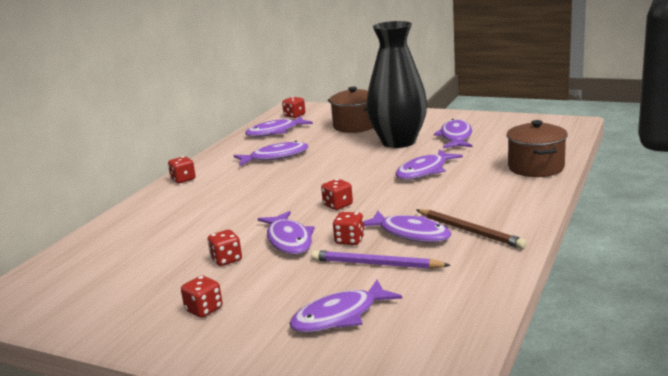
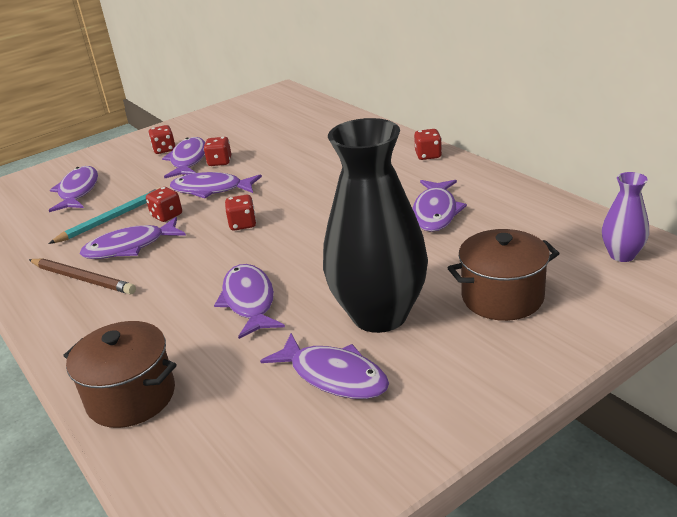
camera: 120 degrees right, 10 degrees up
purple fish [245,116,313,137] -> purple fish moved to [162,137,206,179]
red dice [282,97,305,118] -> purple vase [602,172,649,262]
purple pencil [311,250,451,269] -> turquoise pencil [48,187,161,244]
brown pencil [416,209,527,249] -> brown pencil turned 135 degrees counterclockwise [29,259,136,295]

